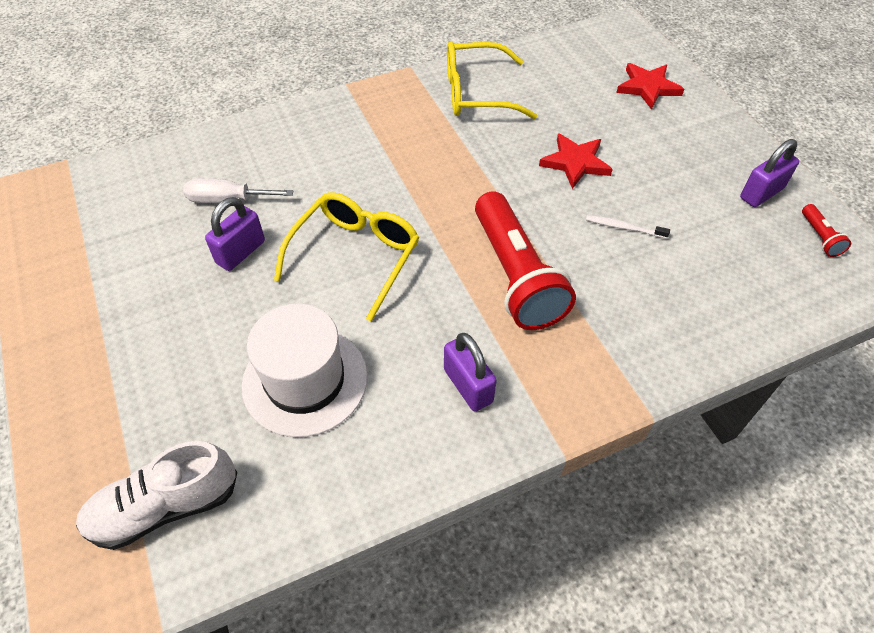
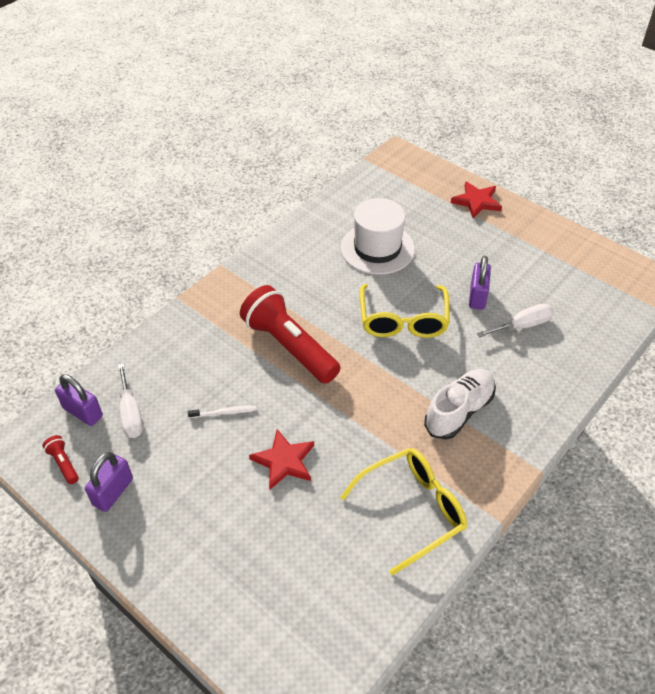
camera: 155 degrees right, 5 degrees down
white shoe [76,441,237,550] -> white shoe moved to [424,369,496,440]
purple padlock [444,333,497,411] -> purple padlock moved to [55,374,103,426]
red star [616,63,684,110] -> red star moved to [451,181,502,219]
none -> white screwdriver [118,363,143,438]

